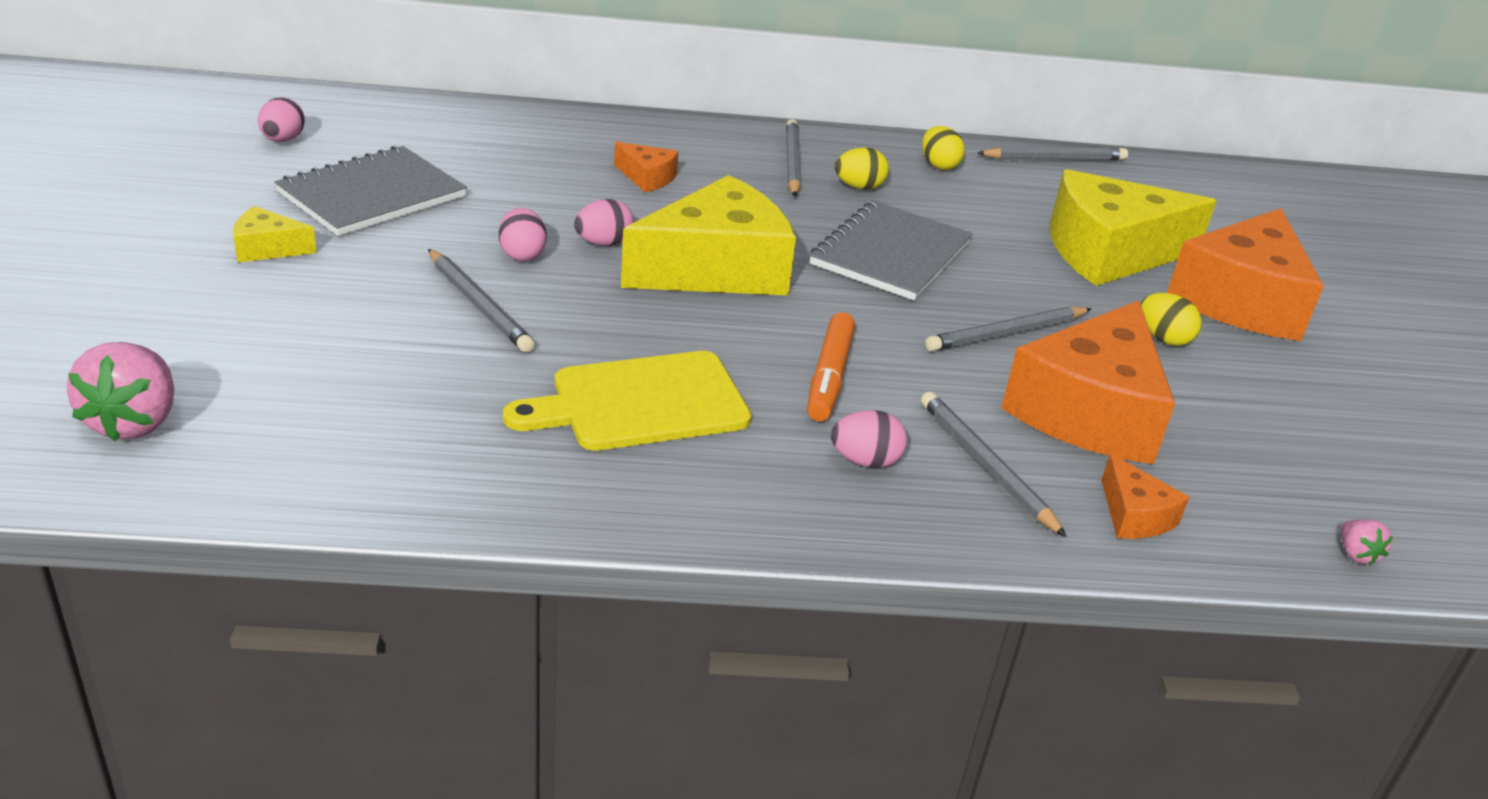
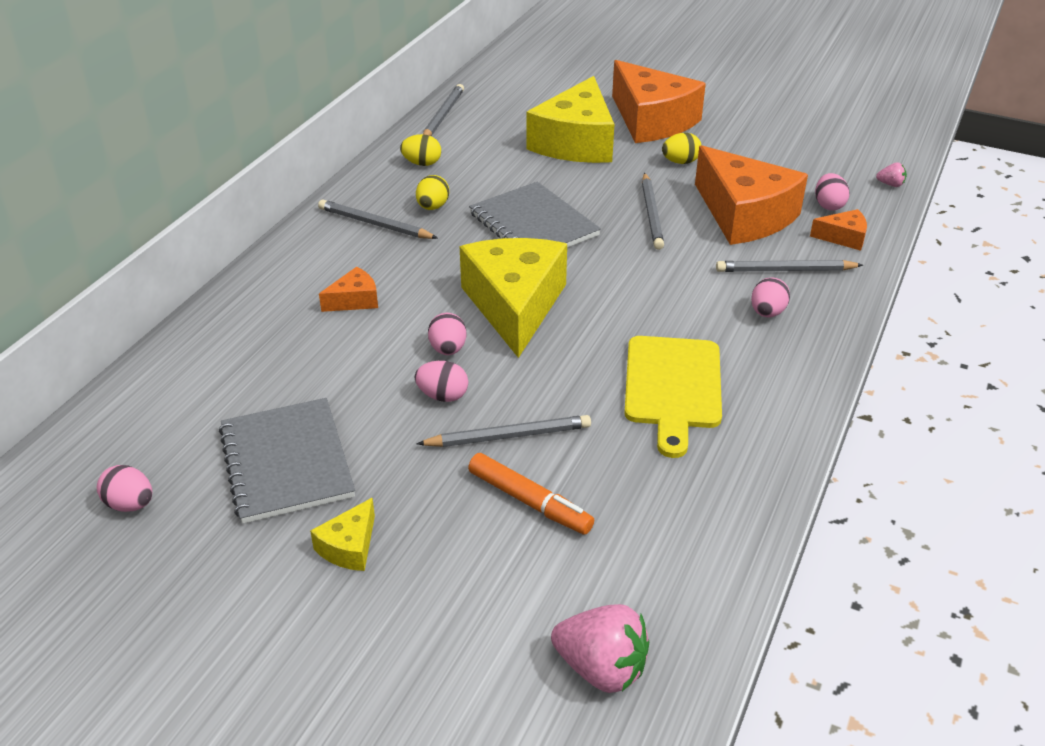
camera: 60 degrees left, 5 degrees up
orange marker [807,312,855,421] -> orange marker moved to [468,453,594,535]
none -> pink egg [815,173,850,211]

